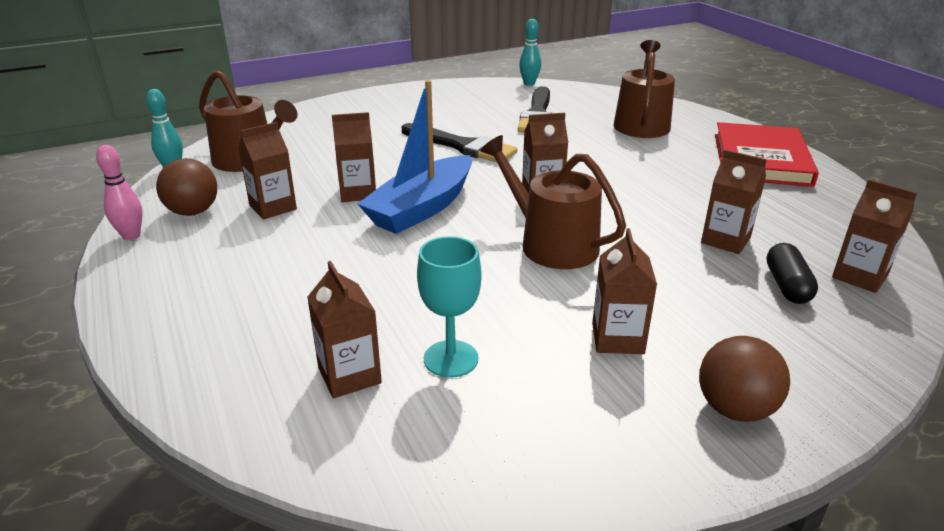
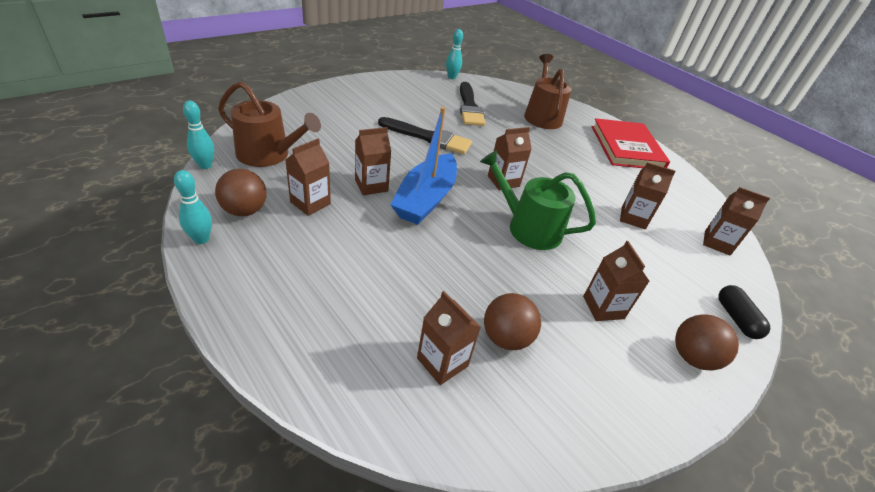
camera: 20 degrees left, 10 degrees up
pink bowling pin [96,145,143,240] -> turquoise bowling pin [174,170,212,244]
turquoise goblet [417,236,482,378] -> brown ball [484,293,541,350]
brown watering can [480,135,626,269] -> green watering can [480,150,596,250]
black capsule [766,243,818,304] -> black capsule moved to [718,285,771,339]

